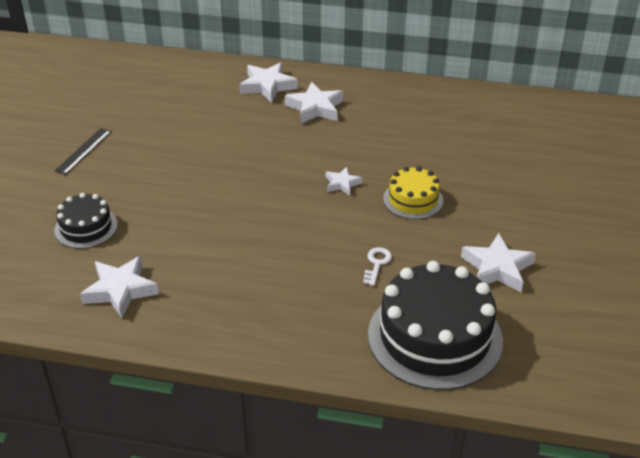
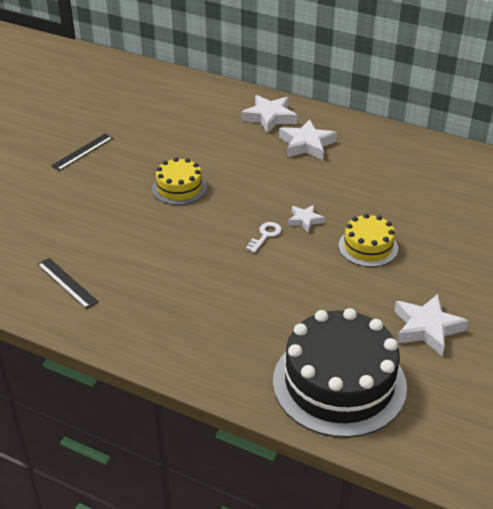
camera: 15 degrees right, 0 degrees up
black cake [54,193,118,249] -> none
white star [80,256,159,319] -> black ruler [37,258,99,309]
white key [363,247,392,286] -> white key moved to [246,222,282,253]
none -> yellow cake [152,157,207,205]

